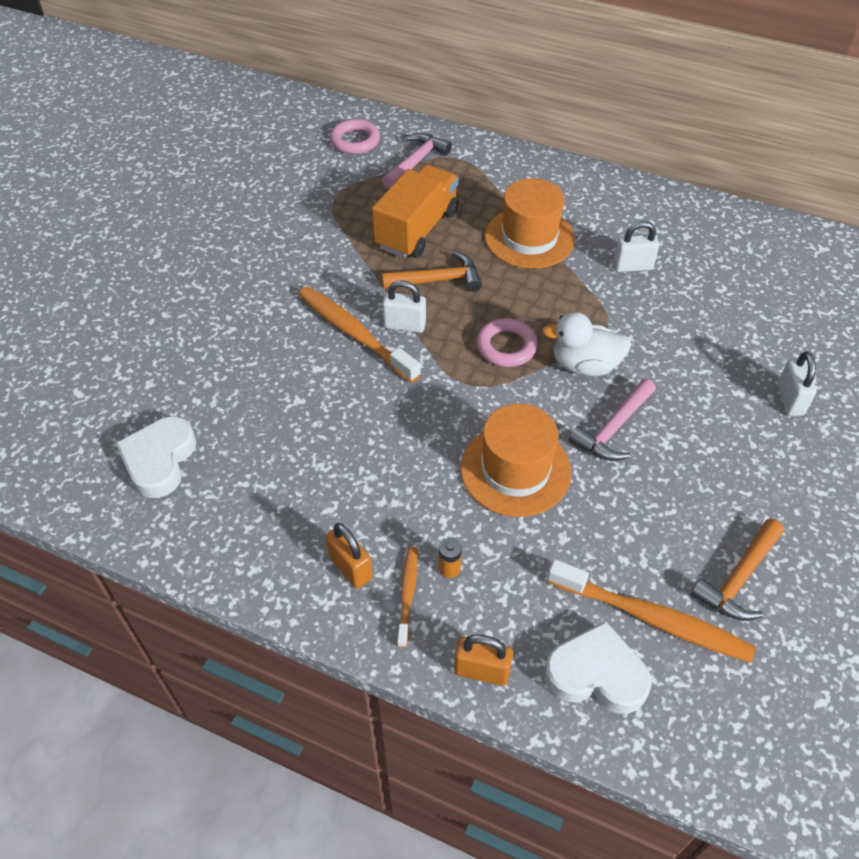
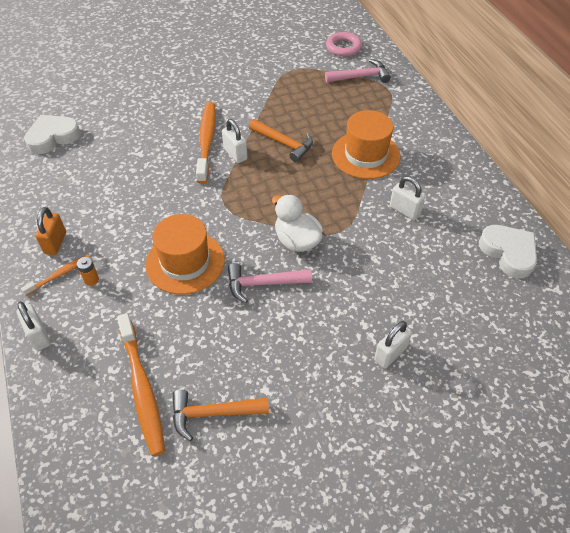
camera: 45 degrees right, 0 degrees up
orange truck [372,165,459,258] -> none
orange padlock [454,634,513,686] -> white padlock [16,302,51,351]
pink ring [476,318,538,367] -> none
white heart [544,621,652,714] -> white heart moved to [479,225,537,278]

